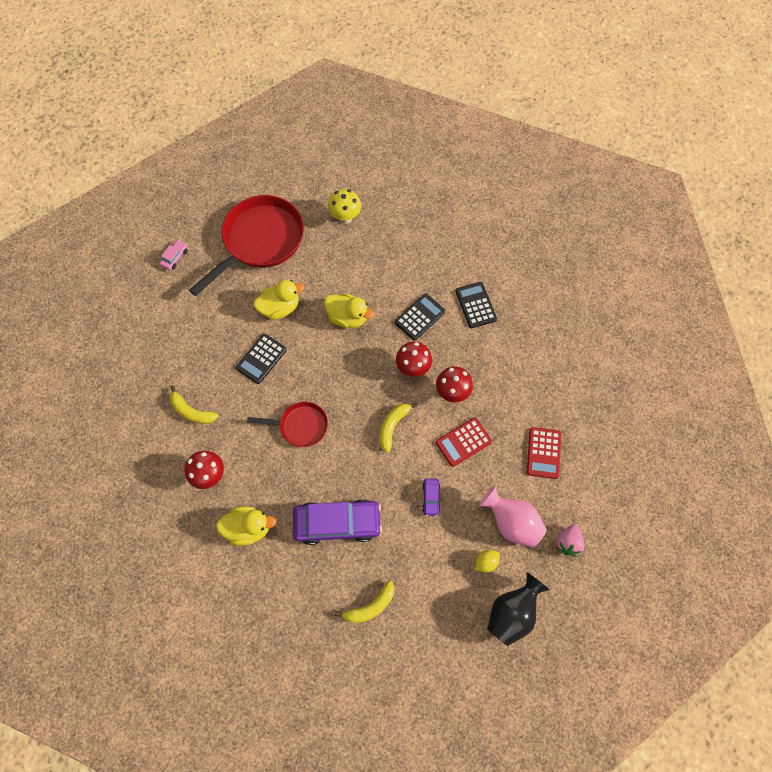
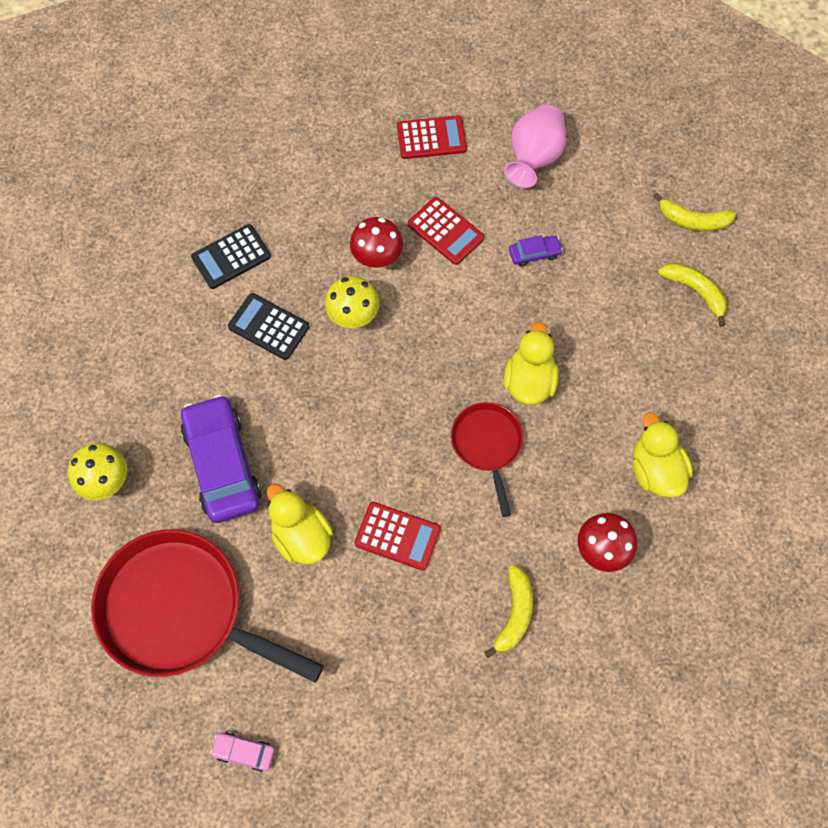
camera: 105 degrees left, 0 degrees up
black calculator [236,334,287,384] -> red calculator [355,502,441,571]
purple car [293,499,382,545] -> purple car moved to [181,394,261,523]
yellow duck [324,293,374,328] -> yellow duck moved to [504,322,559,405]
yellow banana [380,403,418,453] -> yellow banana moved to [653,193,736,231]
red mushroom [396,342,432,377] -> yellow mushroom [325,276,380,328]
yellow lemon [475,550,500,573] -> none
black vase [487,572,549,646] -> none
pink strawberry [556,524,585,557] -> none

